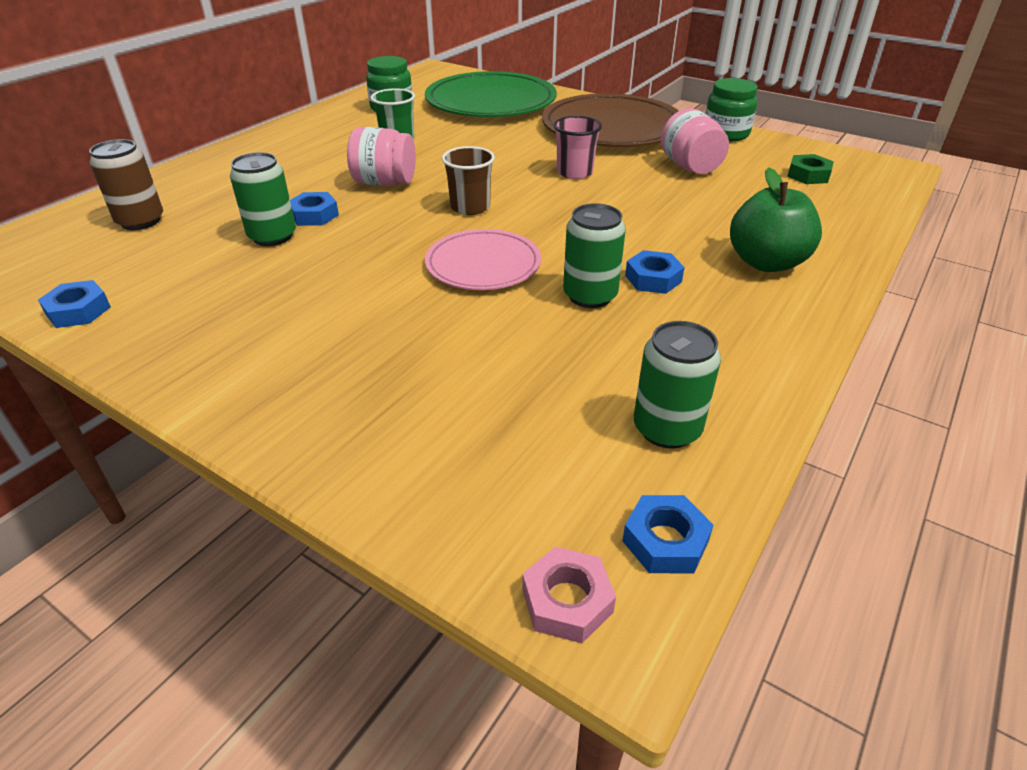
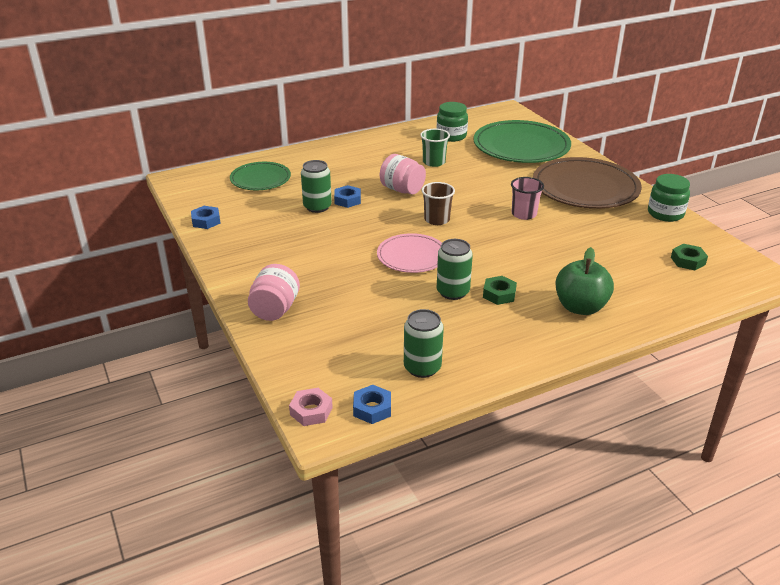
camera: 30 degrees right, 5 degrees down
brown can [89,139,163,230] -> green plate [230,162,291,190]
blue nut [625,250,685,294] -> green nut [483,276,517,305]
pink jar [661,108,729,174] -> pink jar moved to [248,264,300,321]

